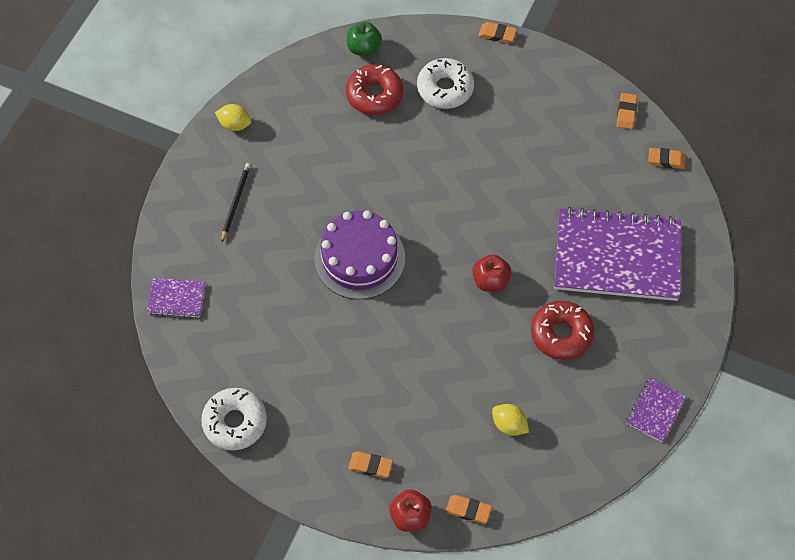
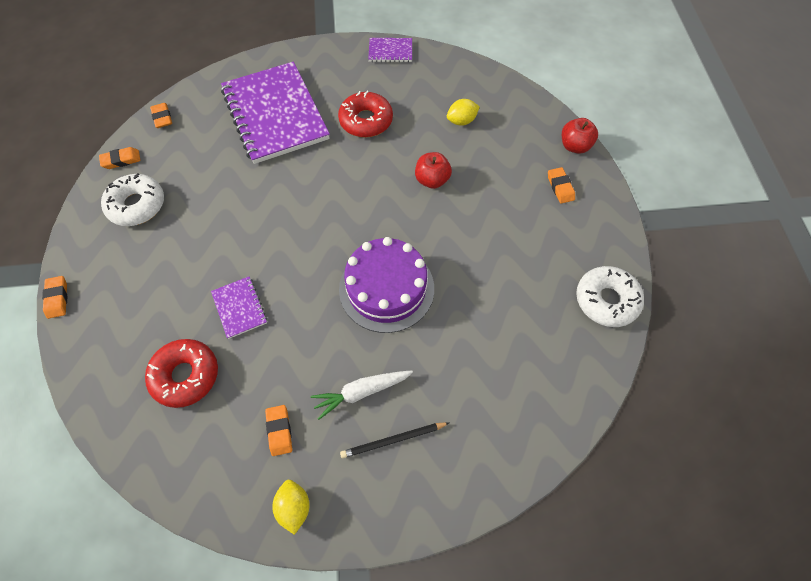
camera: 120 degrees left, 0 degrees up
purple notebook [146,278,205,318] -> purple notebook moved to [211,276,267,339]
green apple [347,22,382,57] -> none
white donut [417,58,474,109] -> white donut moved to [101,173,164,226]
orange eraser [446,495,492,523] -> orange eraser moved to [265,405,292,456]
red apple [472,254,511,292] -> red apple moved to [415,152,452,189]
yellow lemon [492,404,529,436] -> yellow lemon turned 60 degrees clockwise [447,99,480,126]
none -> white carrot [310,371,413,420]

